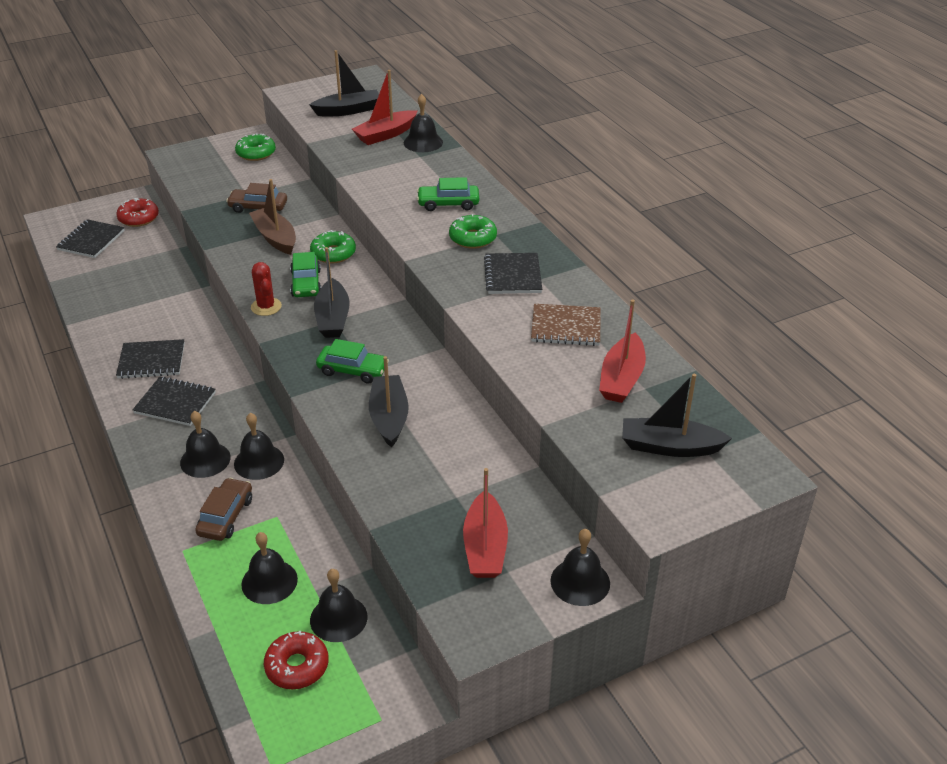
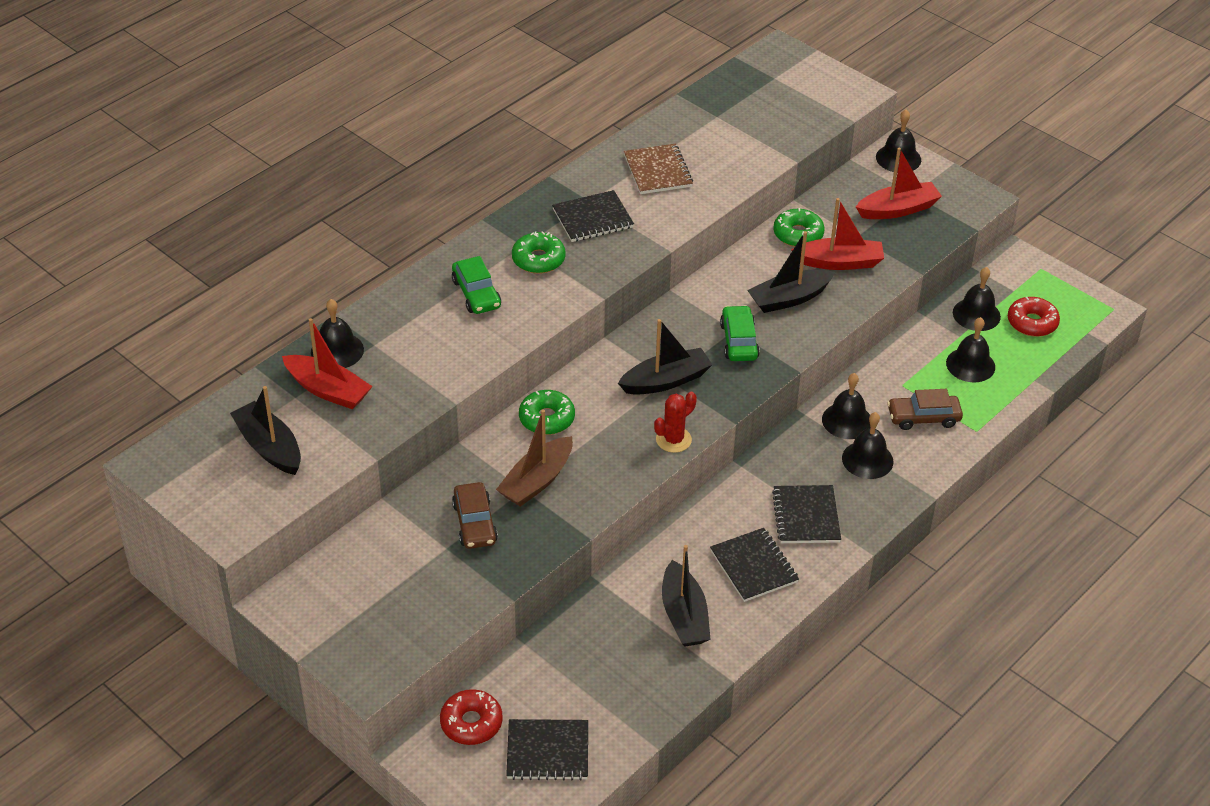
camera: 110 degrees left, 5 degrees up
green donut [235,133,276,161] -> green donut moved to [773,208,825,247]
green car [290,252,321,297] -> none
red boat [599,299,646,403] -> red boat moved to [791,198,884,270]
black boat [622,374,732,457] -> black boat moved to [662,545,710,647]

